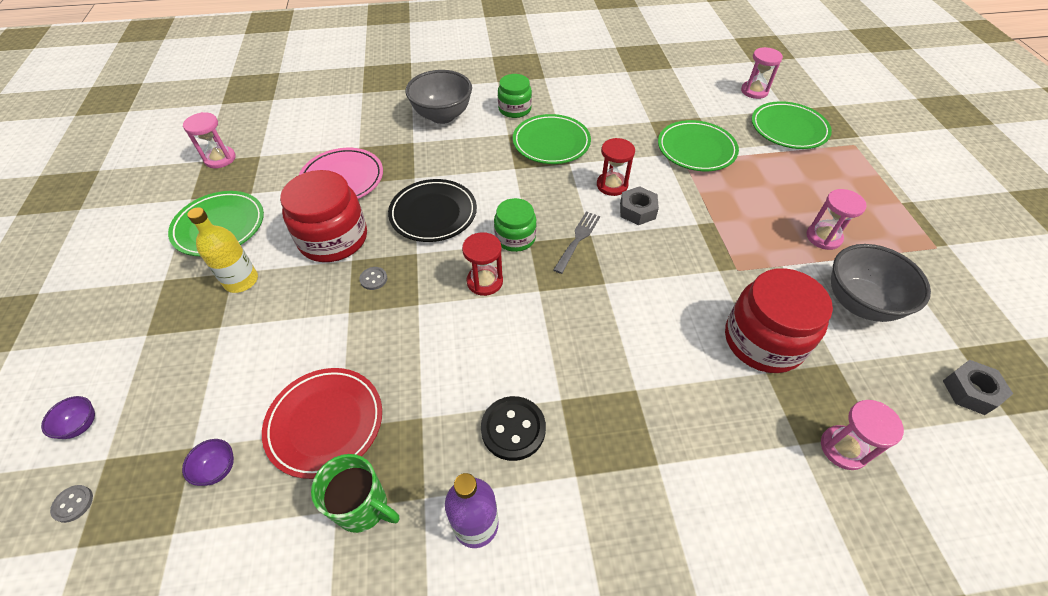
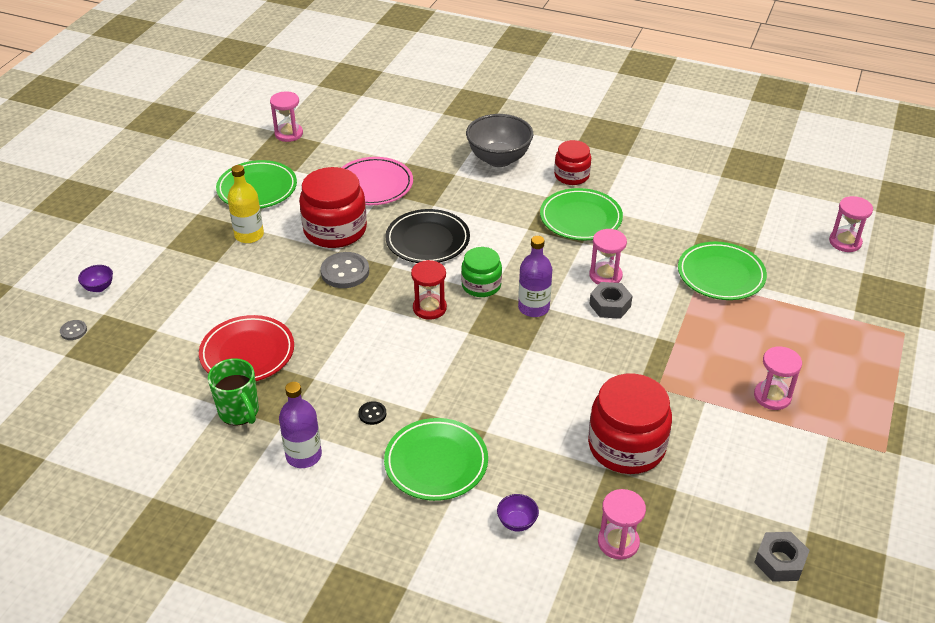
camera: 30 degrees right, 10 degrees down
purple bowl [182,439,234,486] -> purple bowl moved to [497,494,539,532]
grey button [359,267,387,290] -> grey button [321,252,369,288], size x1.98
black button [481,396,546,461] -> black button [359,401,386,425], size x0.50
green jar [498,74,532,118] -> red jar [554,140,591,185]
grey fork [553,211,600,274] -> purple bottle [518,236,552,317]
red hourglass [597,138,635,196] -> pink hourglass [590,229,627,285]
green plate [752,101,832,149] -> green plate moved to [384,418,488,501]
grey bowl [831,244,931,322] -> none

